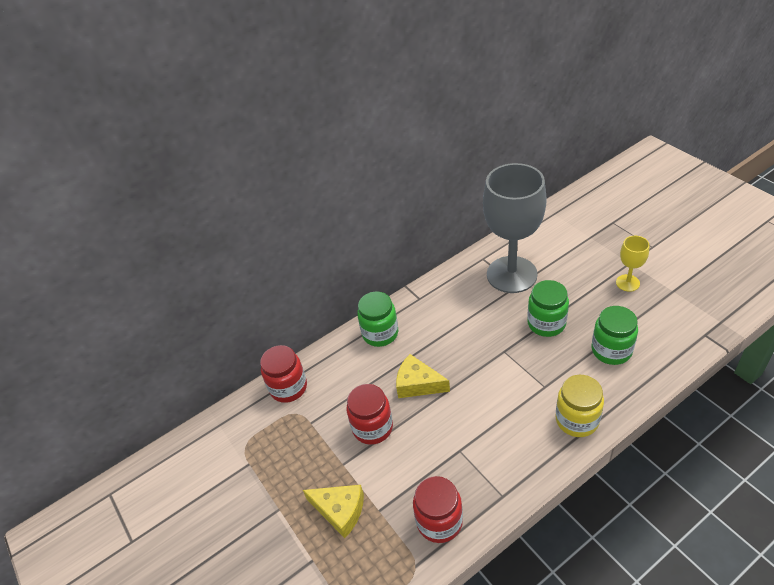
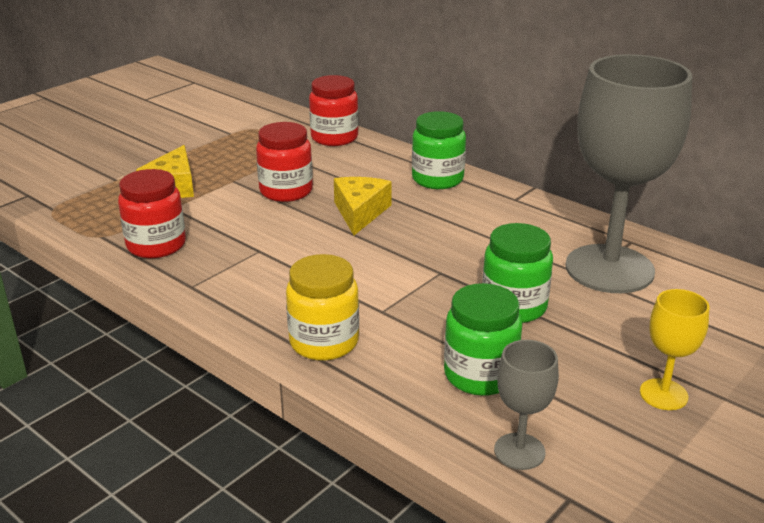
camera: 70 degrees right, 15 degrees down
none -> grey goblet [494,340,559,470]

